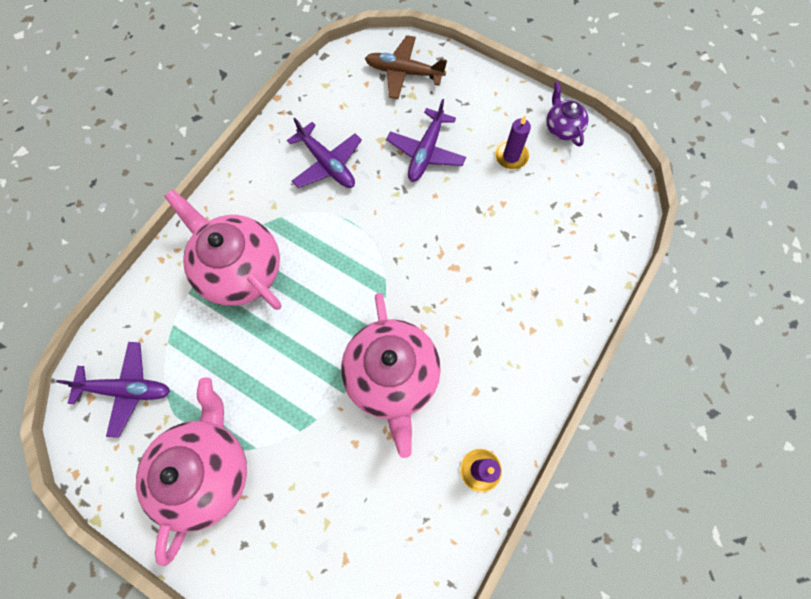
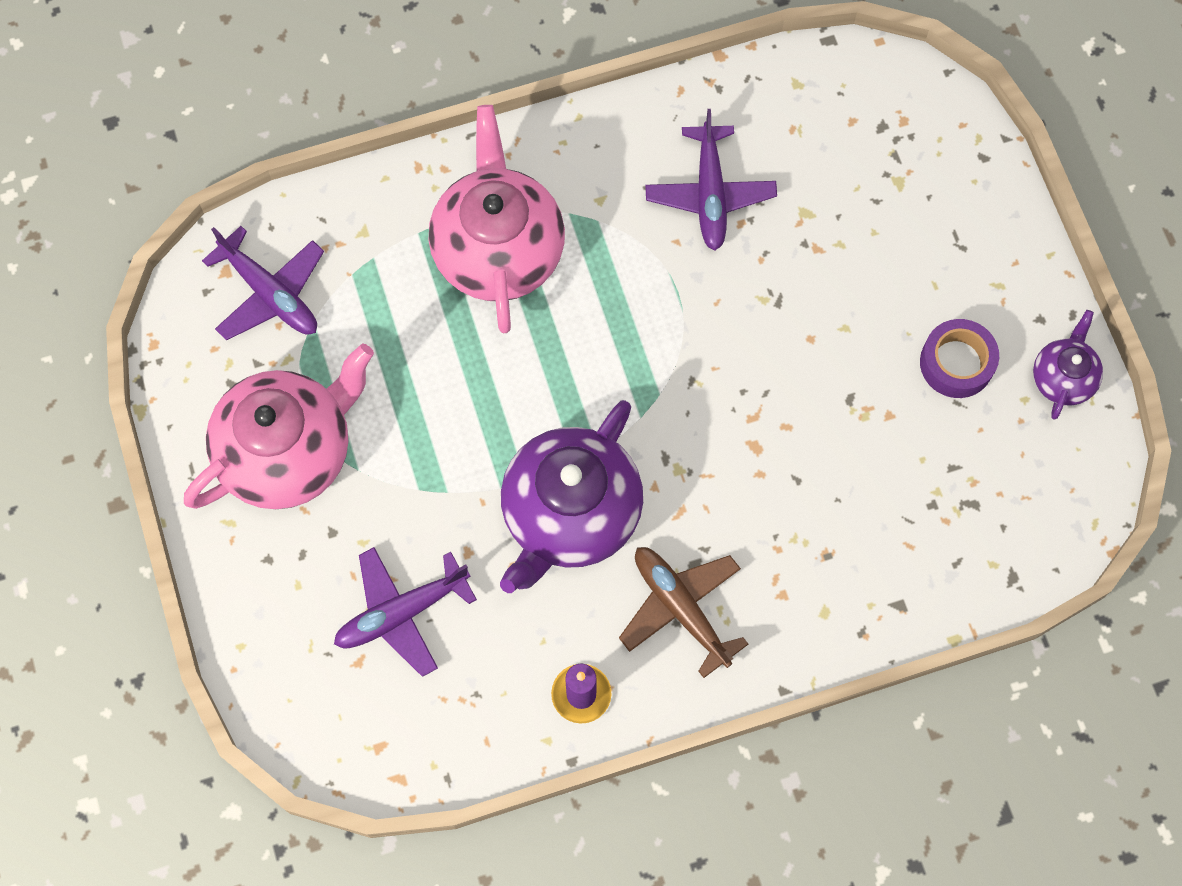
camera: 40 degrees right, 0 degrees up
pink teapot [341,293,441,458] -> purple teapot [500,400,643,593]
brown plane [365,35,447,99] -> brown plane moved to [619,547,749,678]
purple plane [386,99,466,182] -> purple plane moved to [334,547,477,677]
purple candle [495,116,531,170] -> purple tape [920,319,999,398]

